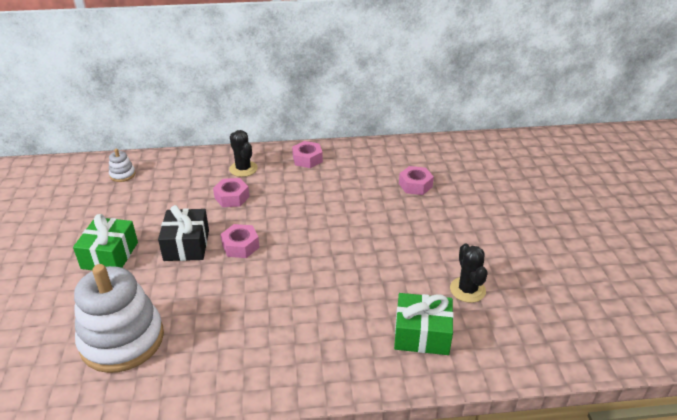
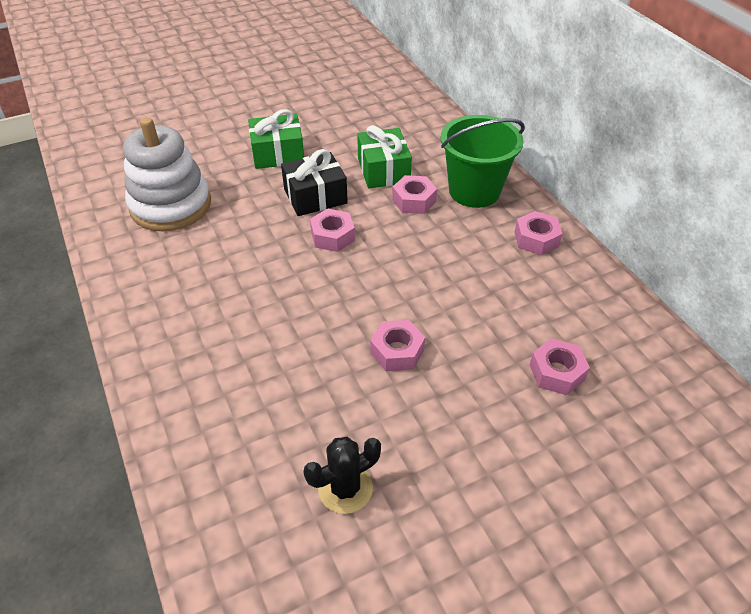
camera: 70 degrees right, 10 degrees up
white stacking toy [109,149,135,182] -> none
black cactus [229,130,258,177] -> green bucket [441,115,524,208]
green gift [394,293,454,355] -> green gift moved to [357,125,412,189]
none -> pink nut [370,320,425,371]

